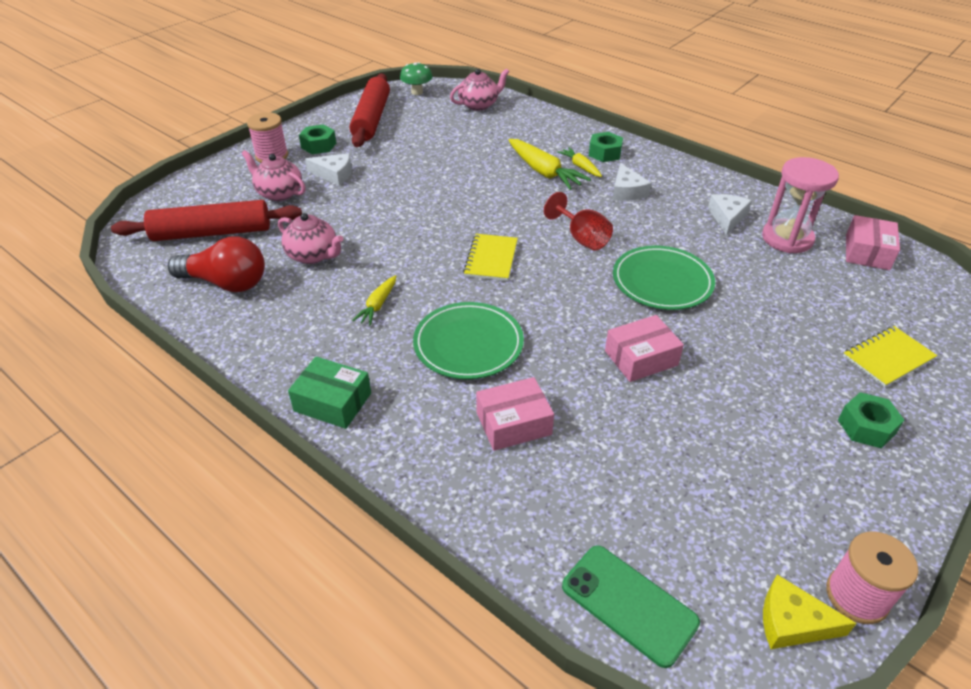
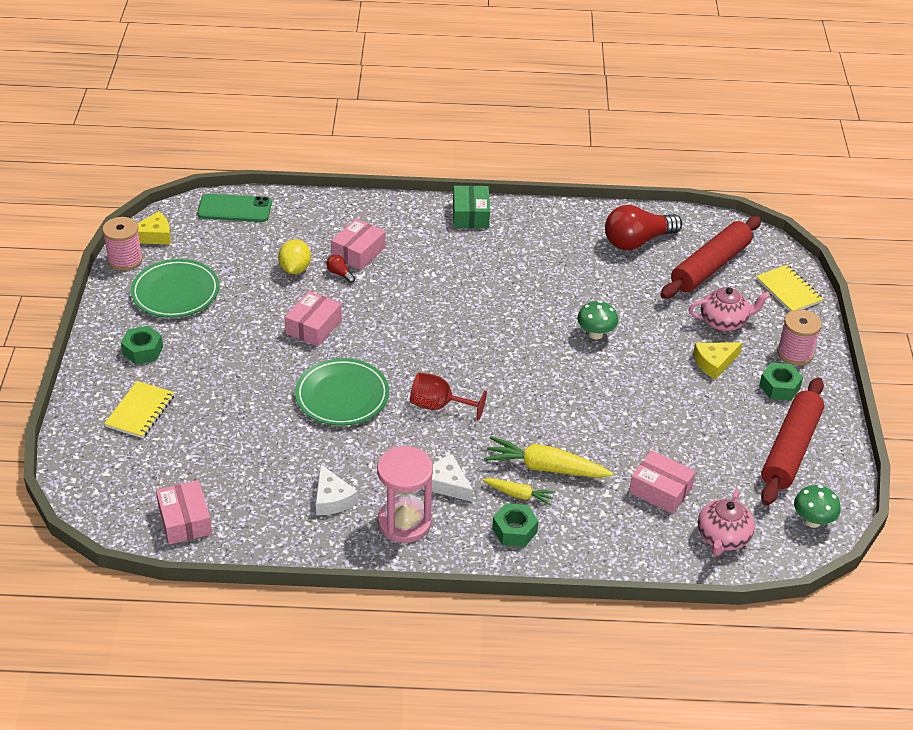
camera: 140 degrees right, 0 degrees up
pink teapot [278,213,343,264] -> none
green box [288,356,371,429] -> green box turned 75 degrees counterclockwise [453,185,490,228]
white cheese [305,153,351,185] -> yellow cheese [693,342,742,379]
red rolling pin [349,73,390,147] -> red rolling pin turned 60 degrees clockwise [761,377,824,505]
yellow carrot [352,275,396,326] -> none
green plate [413,302,524,379] -> green plate moved to [131,259,219,318]
yellow notebook [463,234,518,281] -> yellow notebook moved to [756,265,823,311]
pink hourglass [762,157,839,253] -> pink hourglass moved to [377,446,433,543]
none -> yellow lemon [278,239,311,274]
none -> red light bulb [327,255,355,283]
none -> green mushroom [577,301,618,339]
none -> pink box [629,450,696,514]

